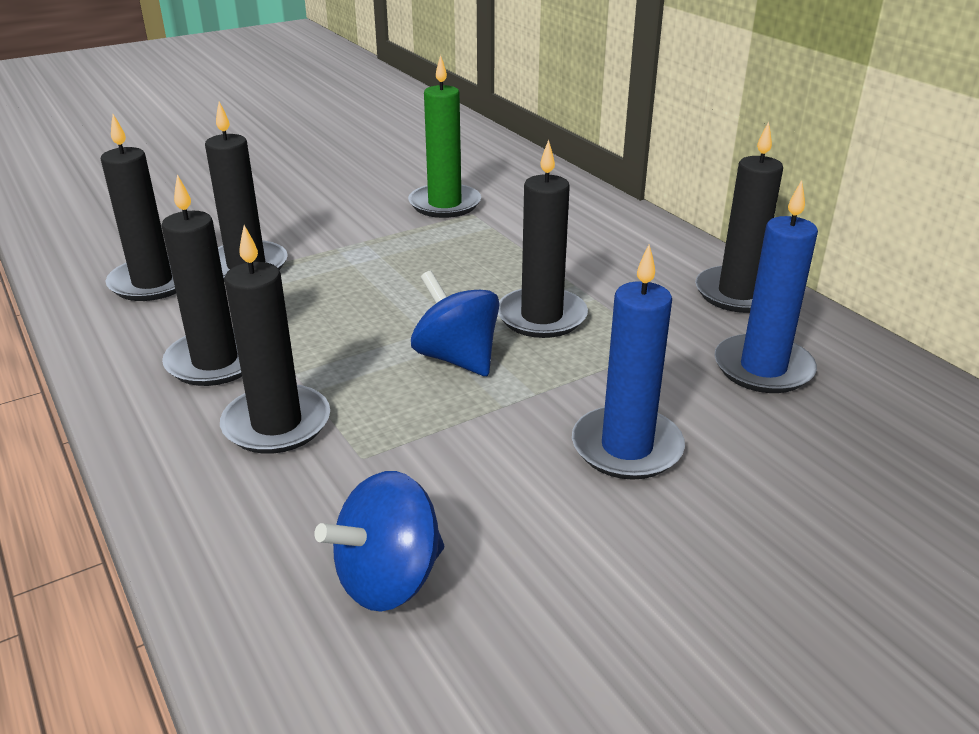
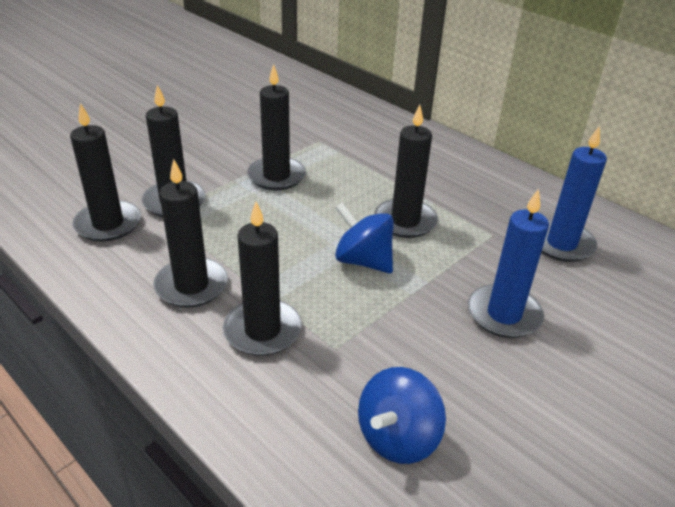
camera: 15 degrees left, 5 degrees up
green candle [408,55,481,218] -> none
black candle [695,122,783,313] -> black candle moved to [247,64,306,190]

